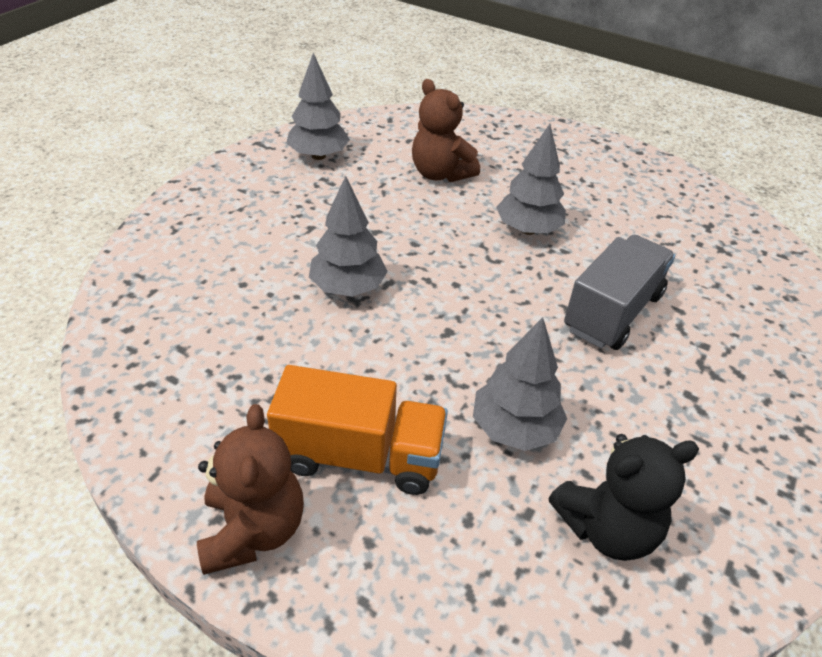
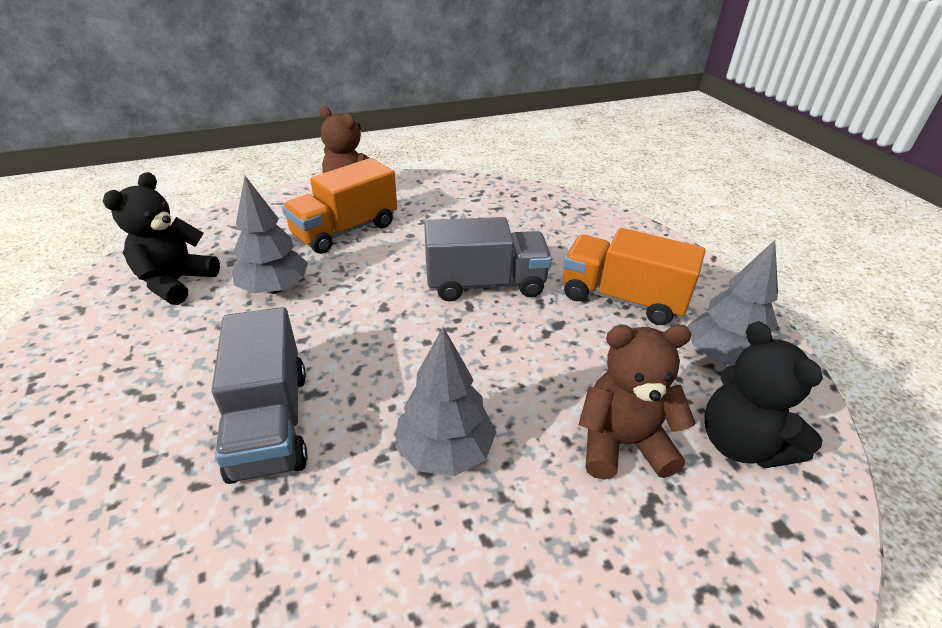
camera: 130 degrees right, 5 degrees down
grey tree [309,176,388,297] -> grey truck [424,217,552,302]
none -> orange truck [563,228,705,325]
none -> black teddy bear [705,321,823,468]

